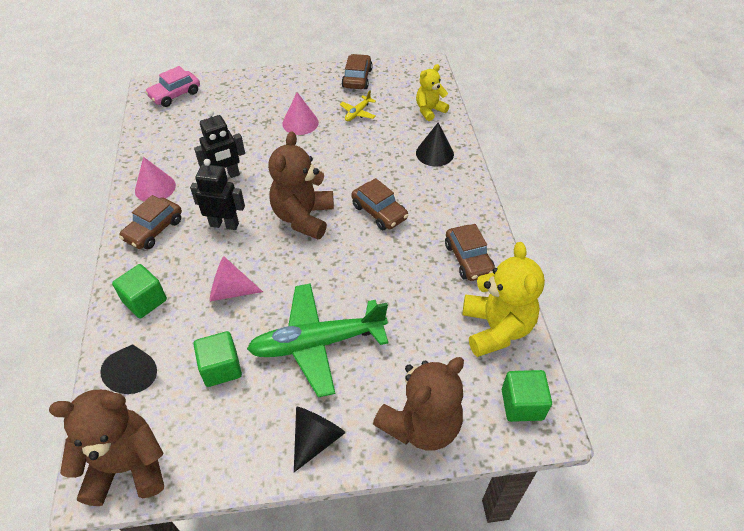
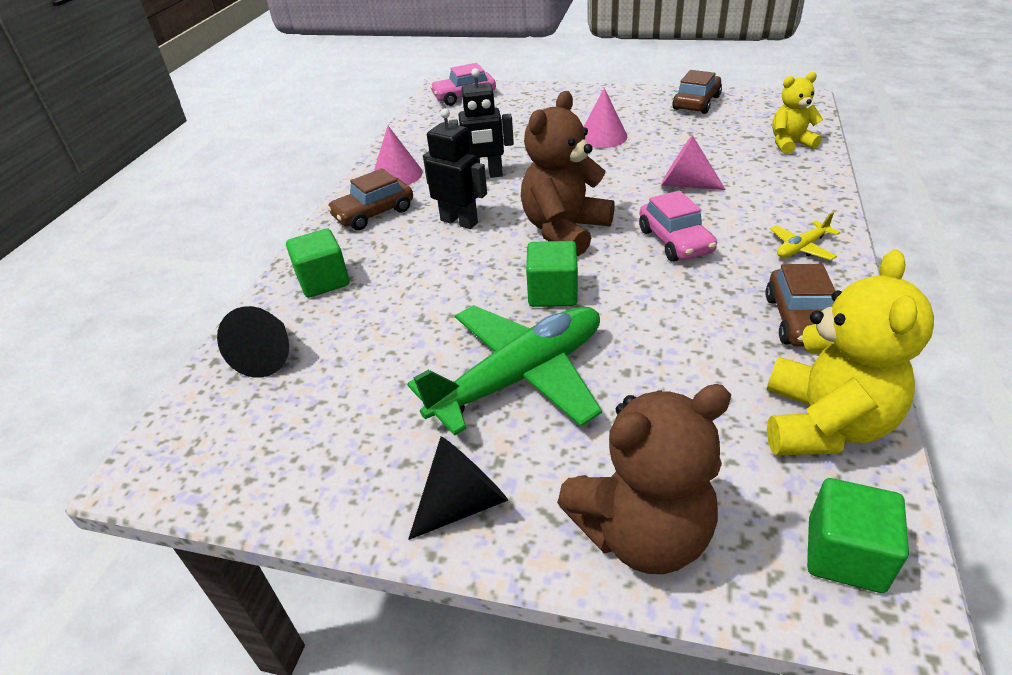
camera: 25 degrees right, 10 degrees down
brown teddy bear [49,390,164,506] -> none
green cube [193,331,242,387] -> green cube moved to [526,241,578,307]
pink cone [210,256,263,301] -> pink cone moved to [661,135,726,190]
green plane [247,283,388,398] -> green plane turned 135 degrees clockwise [407,305,602,436]
yellow plane [340,90,376,121] -> yellow plane moved to [770,212,840,260]
brown car [351,178,408,230] -> pink car [639,190,717,262]
black cone [416,123,454,166] -> none

